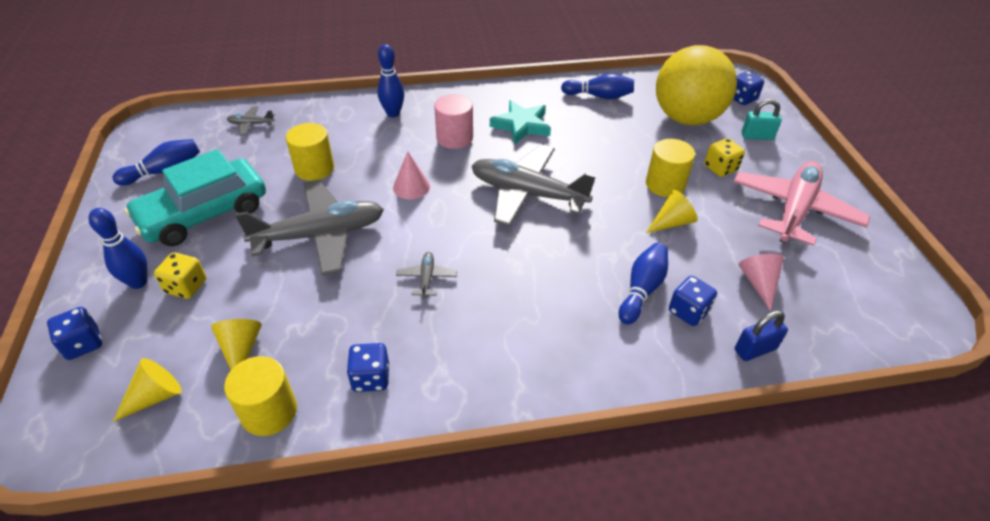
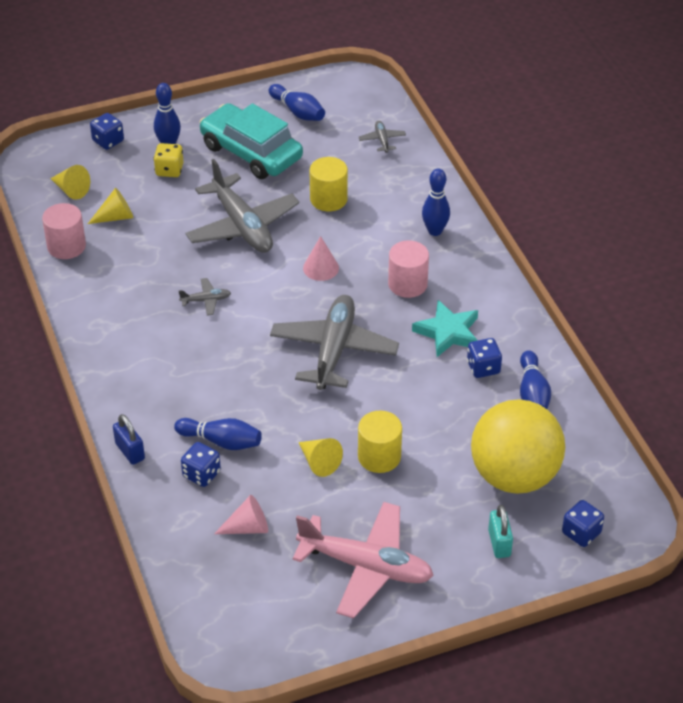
camera: 80 degrees right, 0 degrees up
yellow cylinder [224,356,297,436] -> pink cylinder [42,203,86,259]
blue dice [347,343,389,392] -> blue dice moved to [467,338,502,378]
yellow dice [704,138,745,177] -> none
blue padlock [735,310,788,361] -> blue padlock moved to [113,414,145,465]

